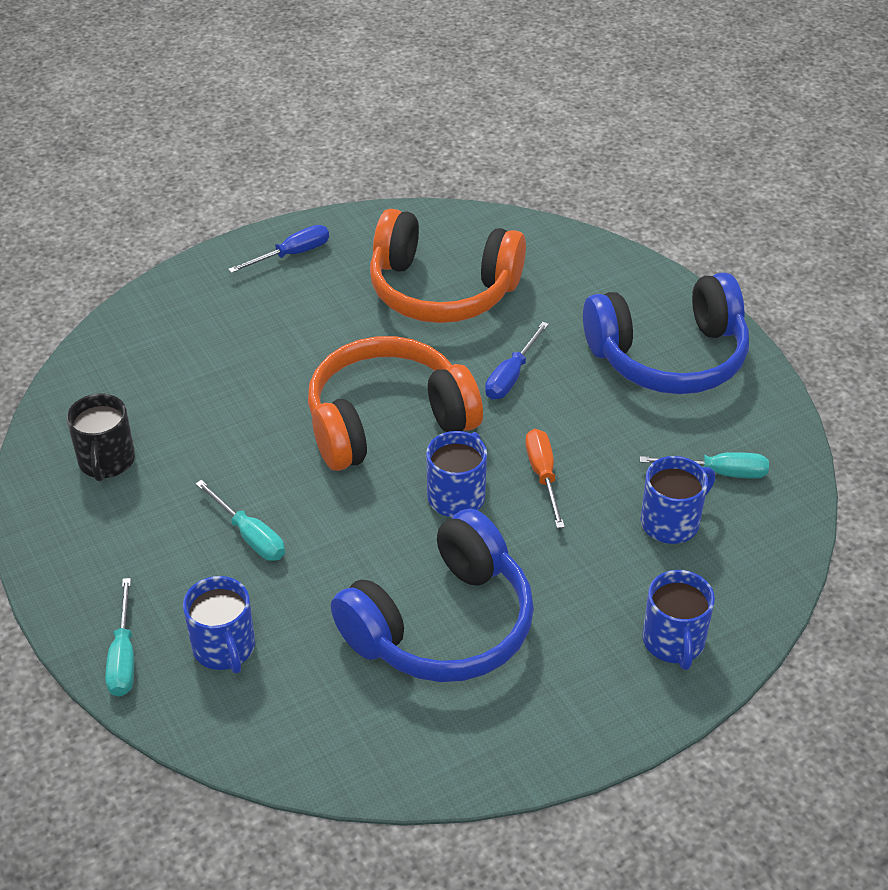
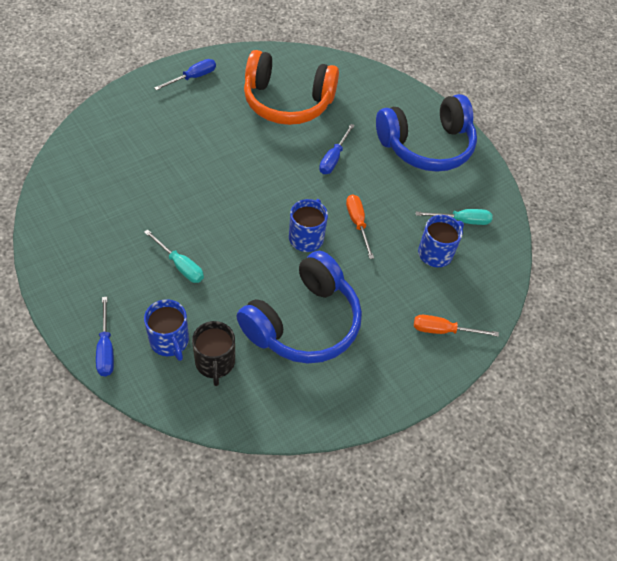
camera: 10 degrees left, 10 degrees up
black mug [67,394,135,482] -> black mug moved to [192,321,235,386]
turquoise screwdriver [106,578,134,697] -> blue screwdriver [96,297,114,376]
orange headphones [308,336,483,471] -> none
blue mug [642,570,715,670] -> orange screwdriver [414,315,499,337]

